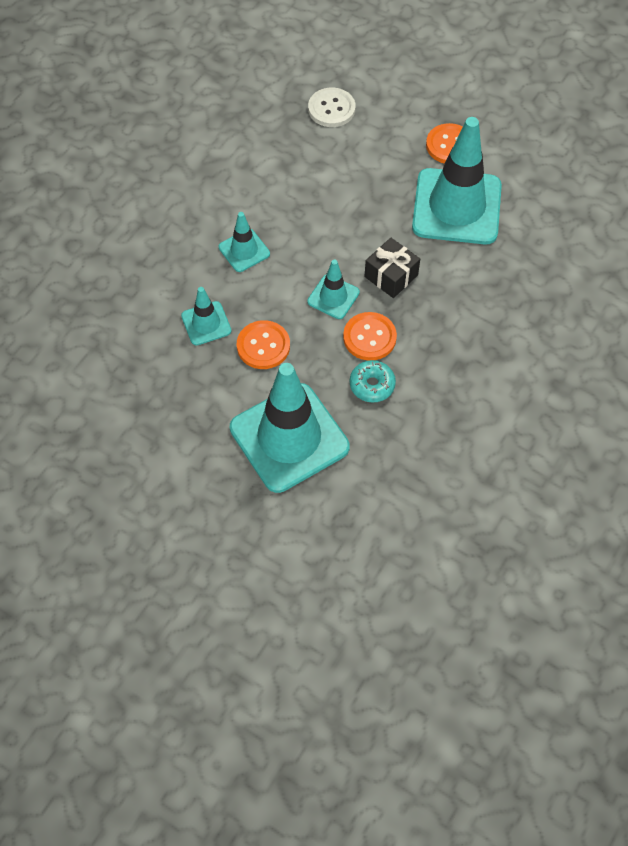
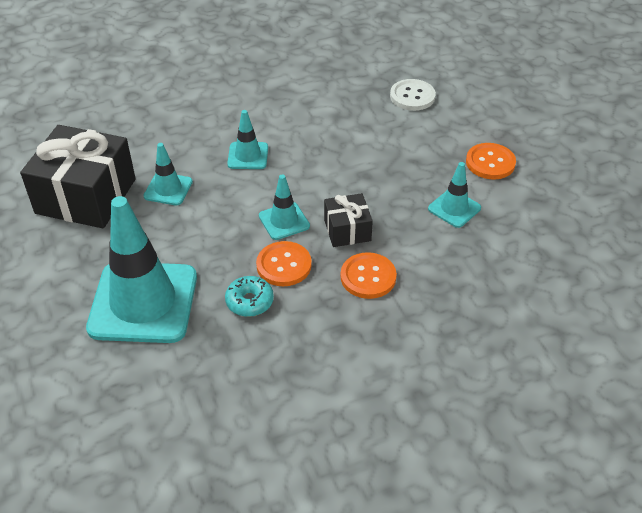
camera: 35 degrees right, 15 degrees down
orange button [237,320,290,369] -> orange button moved to [340,252,397,299]
turquoise traffic cone [412,117,502,244] -> turquoise traffic cone [428,162,481,228], size x0.47
none -> black gift [20,125,136,228]

